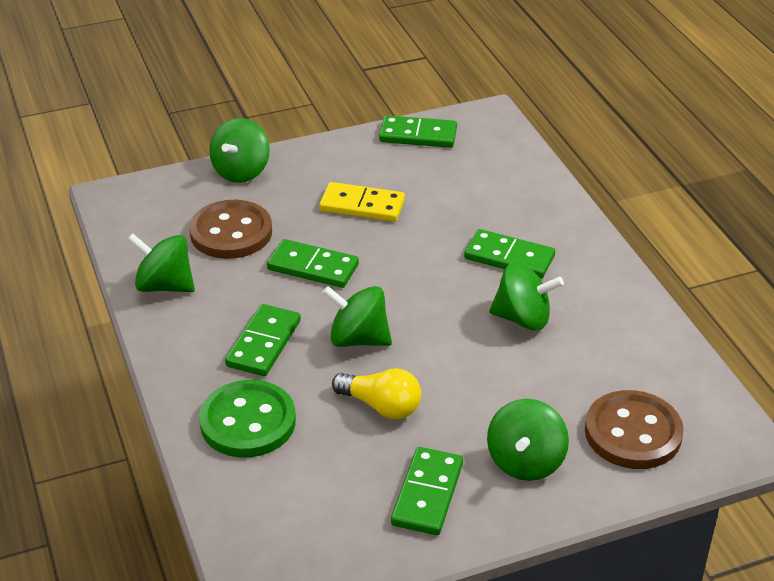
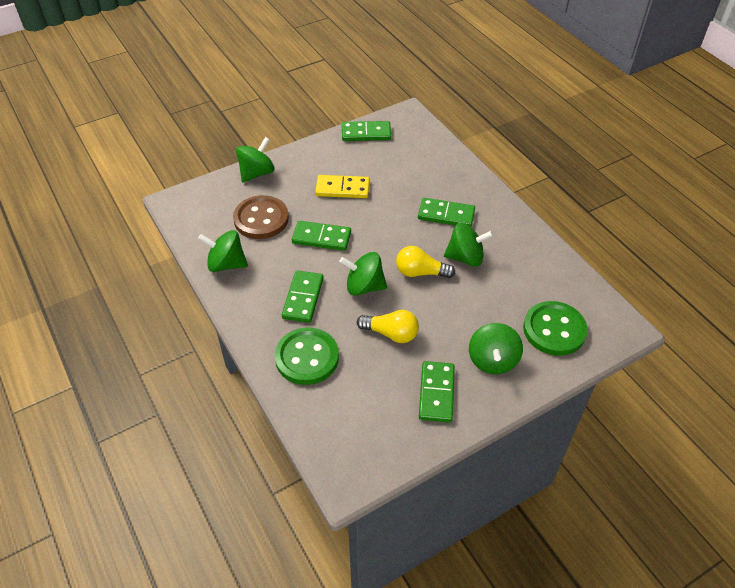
camera: 10 degrees left, 10 degrees up
green spinning top [209,118,270,183] -> green spinning top turned 150 degrees counterclockwise [236,137,275,182]
brown button [585,390,684,469] -> green button [523,301,588,356]
none -> yellow light bulb [396,246,455,278]

